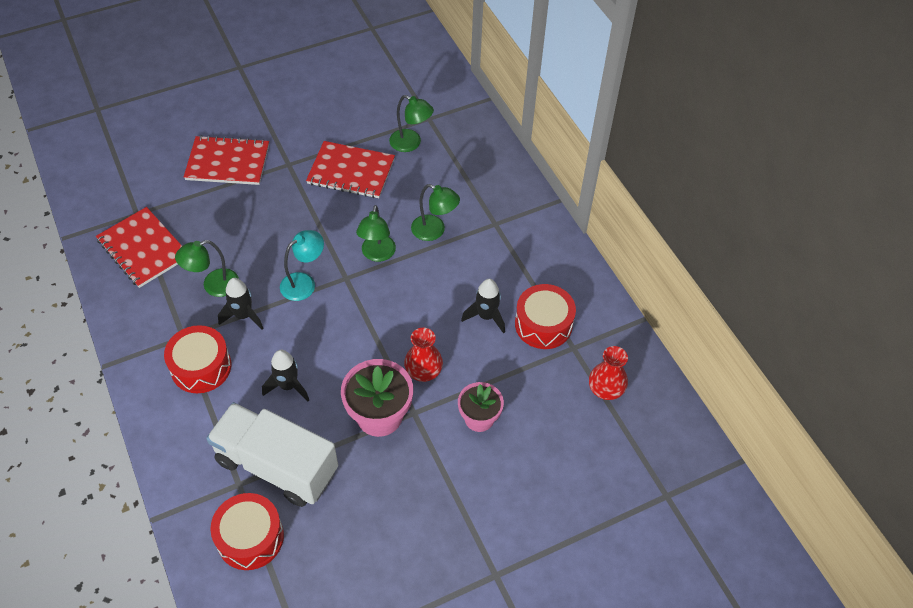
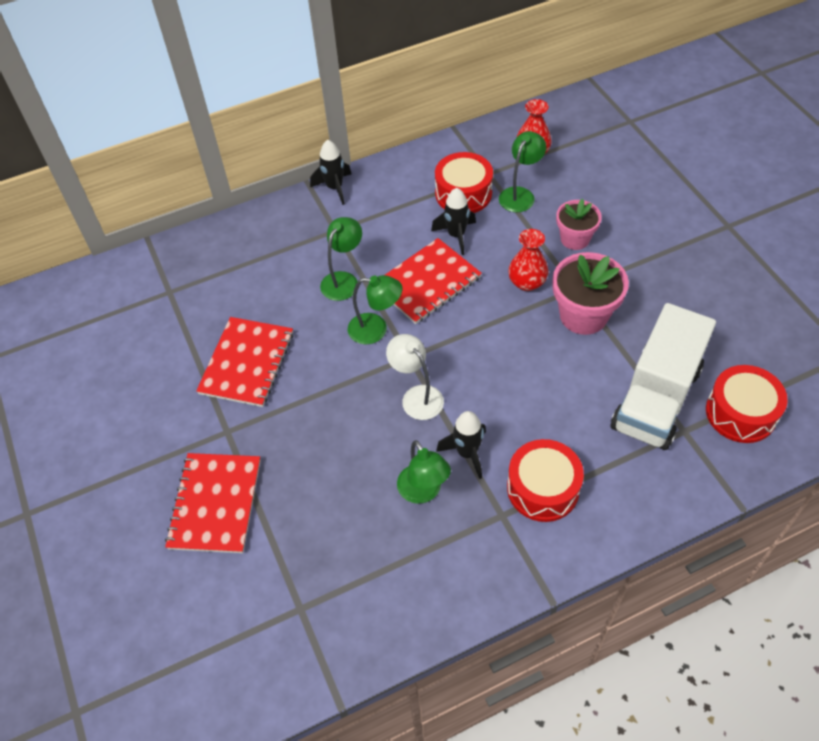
camera: 85 degrees left, 0 degrees up
red notebook [96,207,182,288] -> red notebook moved to [385,238,482,324]
black rocket [262,350,309,401] -> black rocket moved to [310,140,351,205]
turquoise lamp [280,230,324,301] -> white lamp [386,334,444,420]
green lamp [389,95,434,152] -> green lamp moved to [499,131,546,212]

